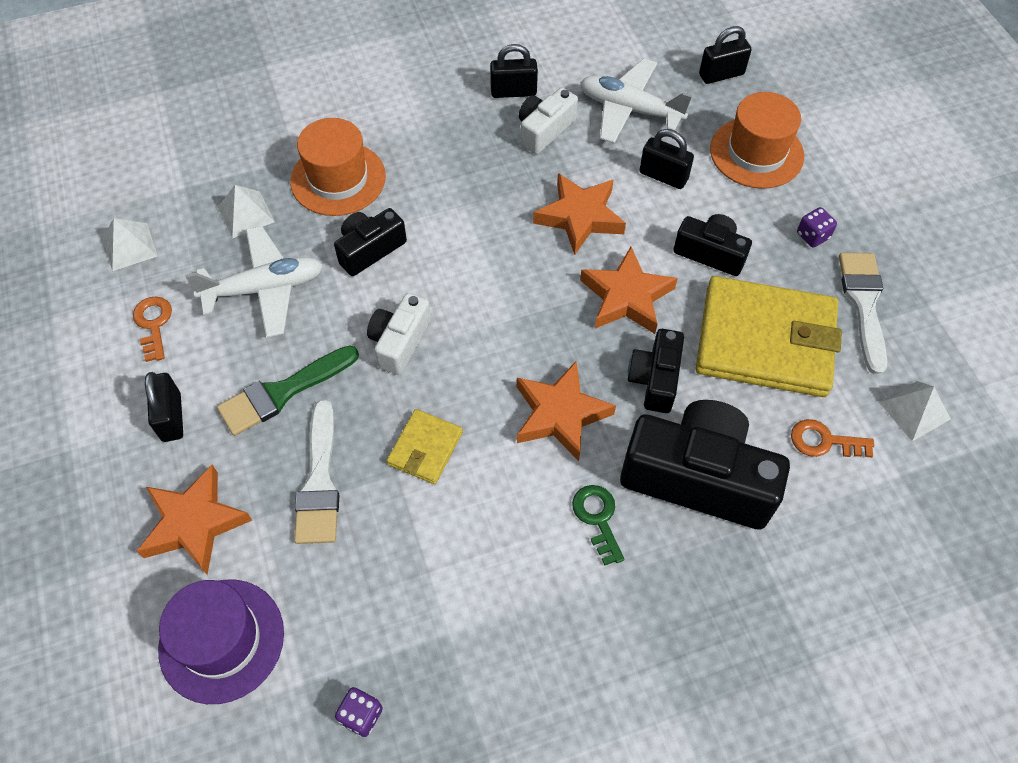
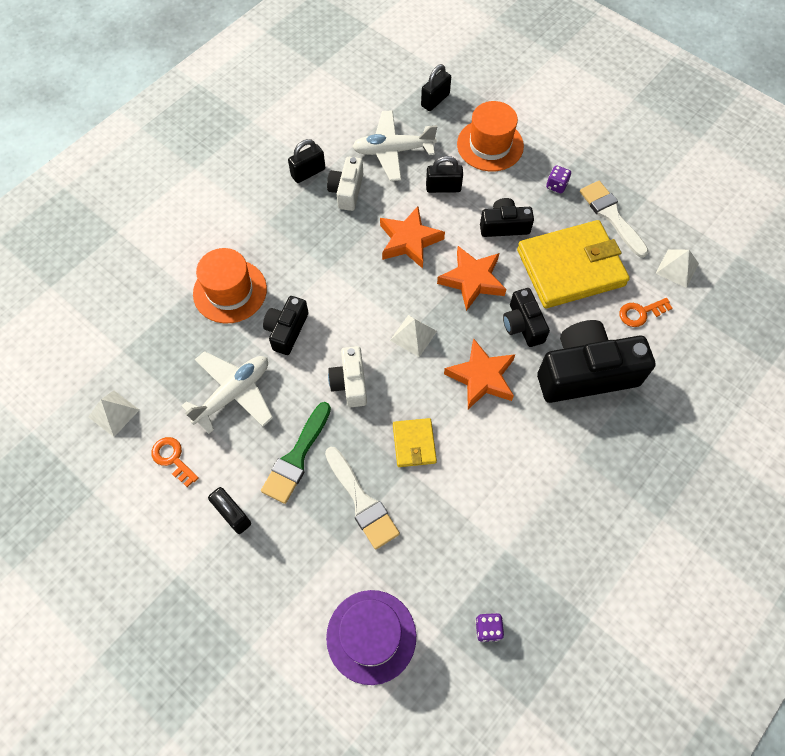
camera: 30 degrees left, 5 degrees up
orange star [137,465,252,575] -> none
white pyramid [218,185,275,238] -> white pyramid moved to [390,315,437,357]
green key [572,485,625,566] -> none

